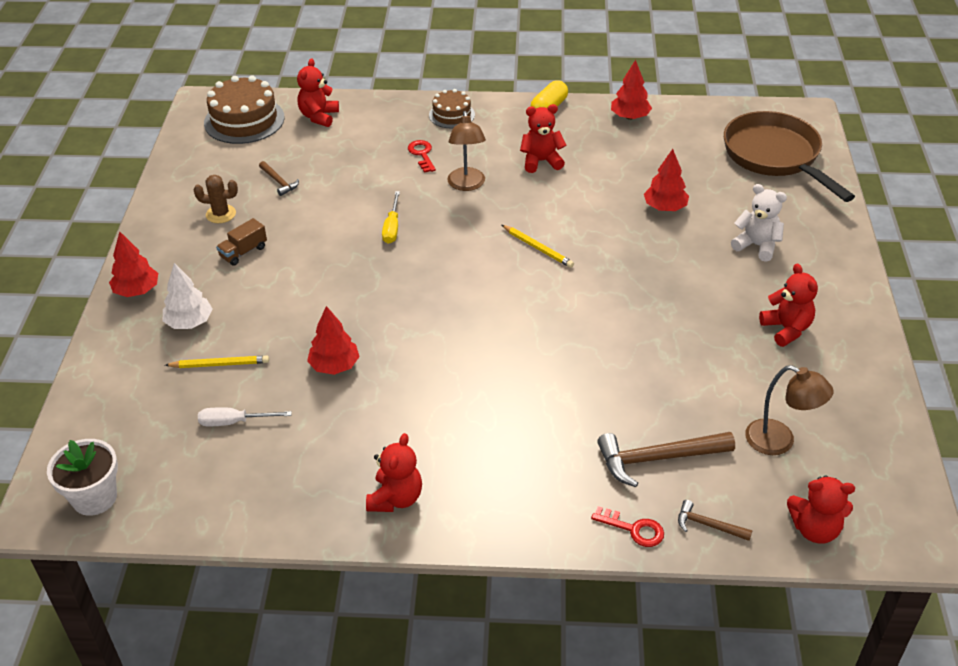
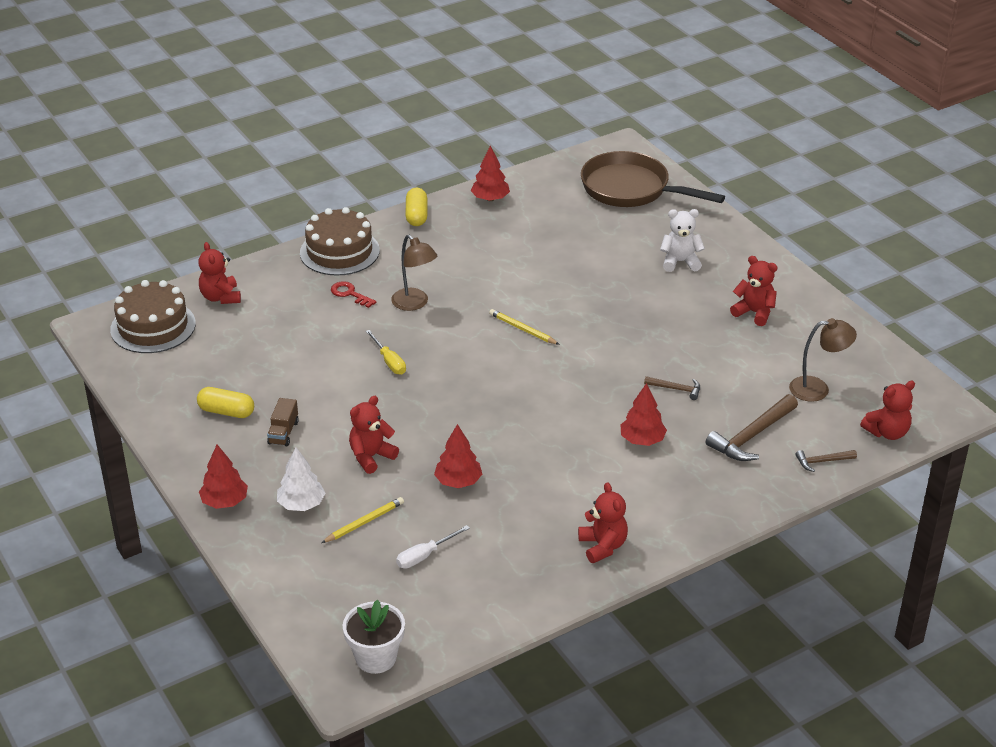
camera: 35 degrees left, 5 degrees down
brown cactus [194,175,238,223] -> yellow capsule [197,387,254,418]
brown hammer [259,161,299,196] -> brown hammer moved to [644,376,700,400]
brown cake [429,89,475,128] -> brown cake [300,207,380,276], size x1.72
yellow pencil [502,225,574,268] -> yellow pencil turned 150 degrees counterclockwise [489,309,560,345]
red teddy bear [520,104,566,173] -> red teddy bear moved to [349,396,399,474]
red key [591,506,664,547] -> none
red tree [644,149,689,211] -> red tree moved to [620,383,667,446]

